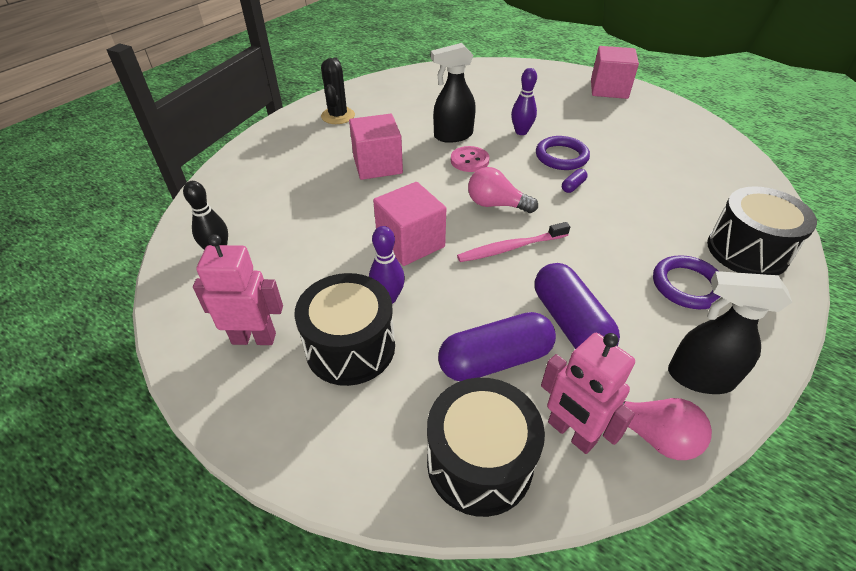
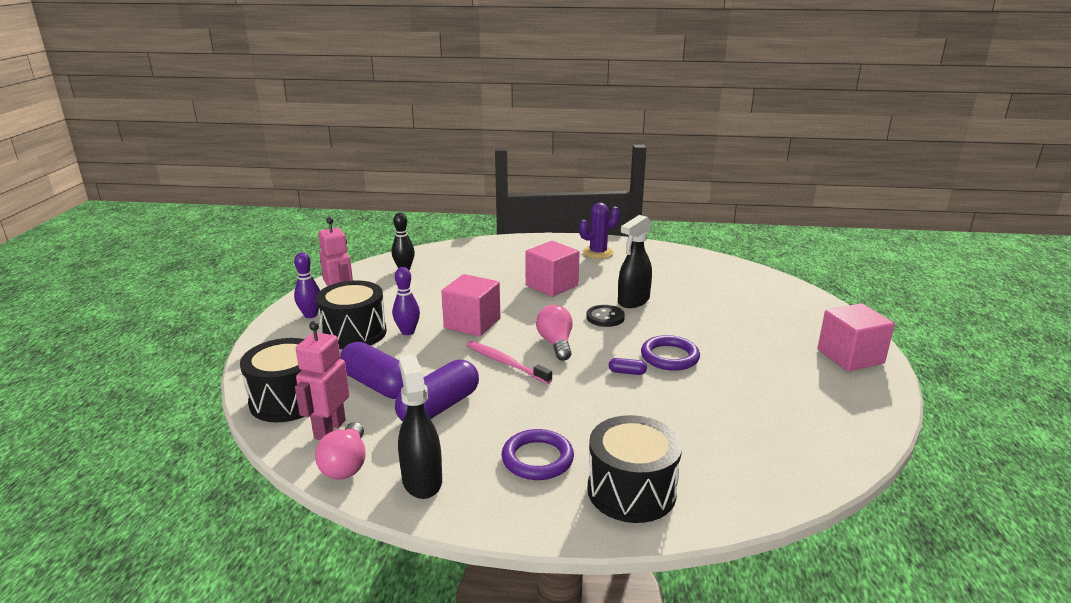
camera: 60 degrees right, 20 degrees down
black cactus [321,57,355,124] -> purple cactus [579,203,620,259]
black spray bottle [431,43,476,143] -> black spray bottle turned 90 degrees counterclockwise [618,215,652,308]
pink button [451,146,489,172] -> black button [586,305,625,327]
purple bowling pin [511,68,537,135] -> purple bowling pin moved to [294,252,320,318]

